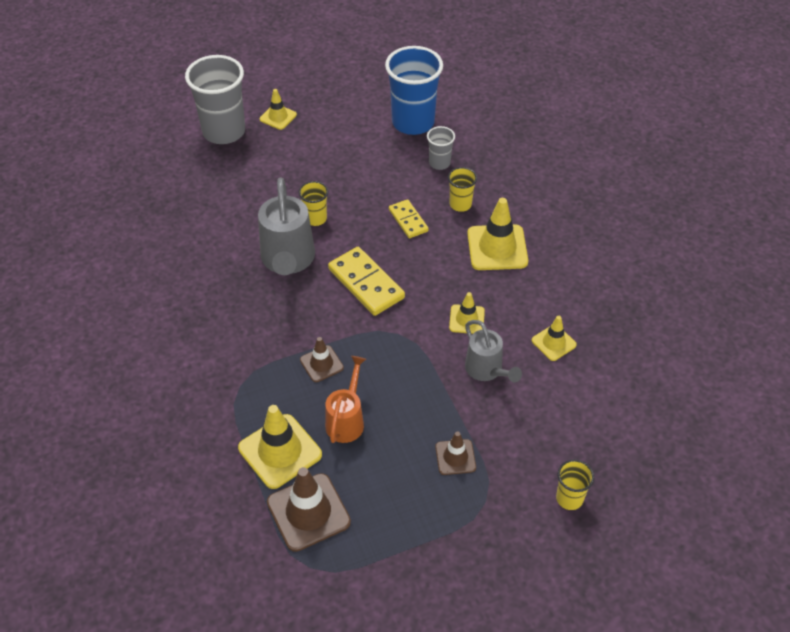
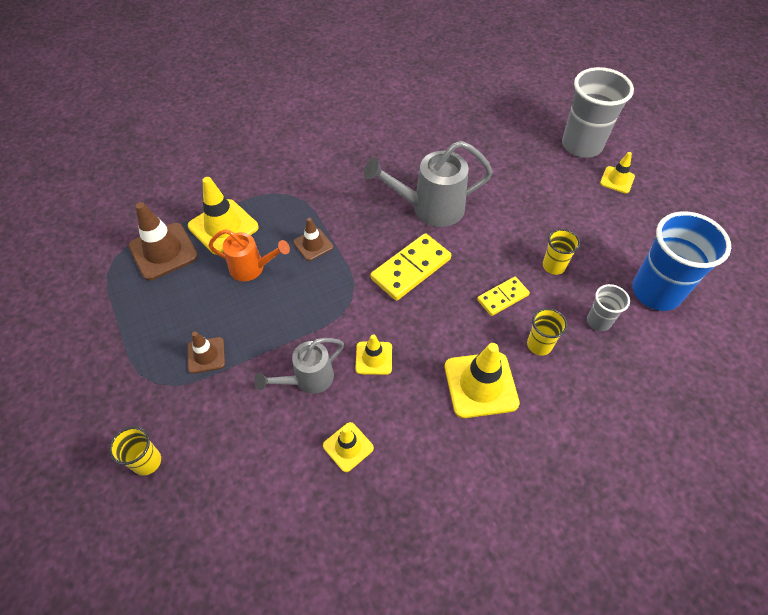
camera: 85 degrees right, 5 degrees up
yellow cup [298,181,328,226] -> yellow cup moved to [543,229,580,275]

